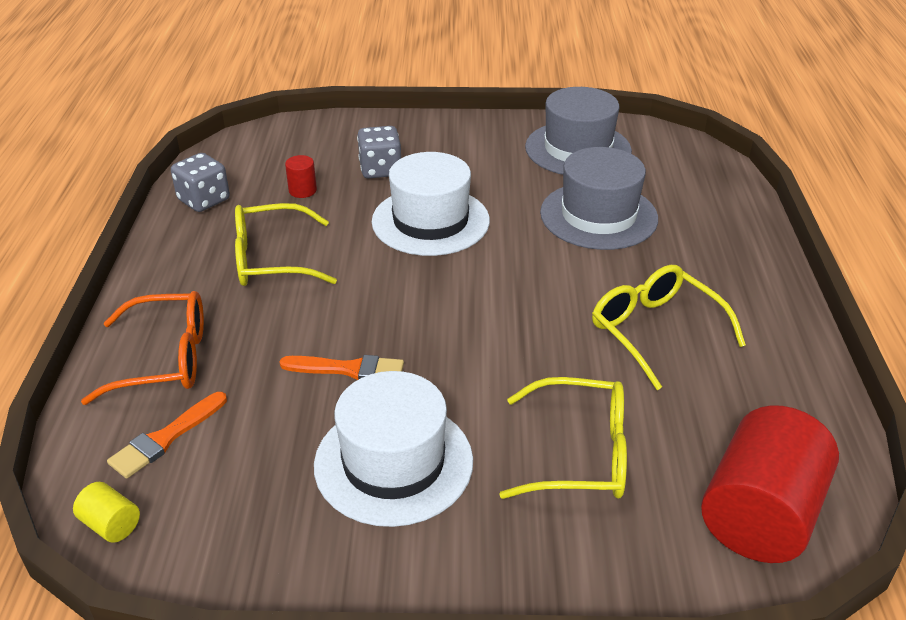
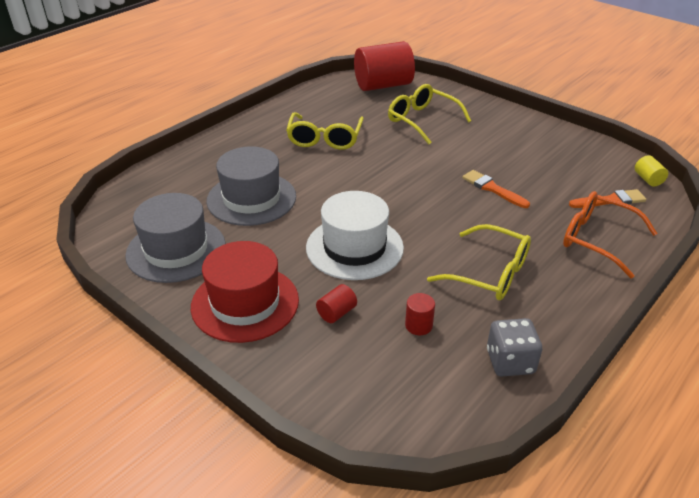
camera: 140 degrees left, 0 degrees up
white hat [314,371,473,527] -> none
grey dice [357,126,401,178] -> red cylinder [316,284,357,323]
none -> red hat [191,241,299,343]

